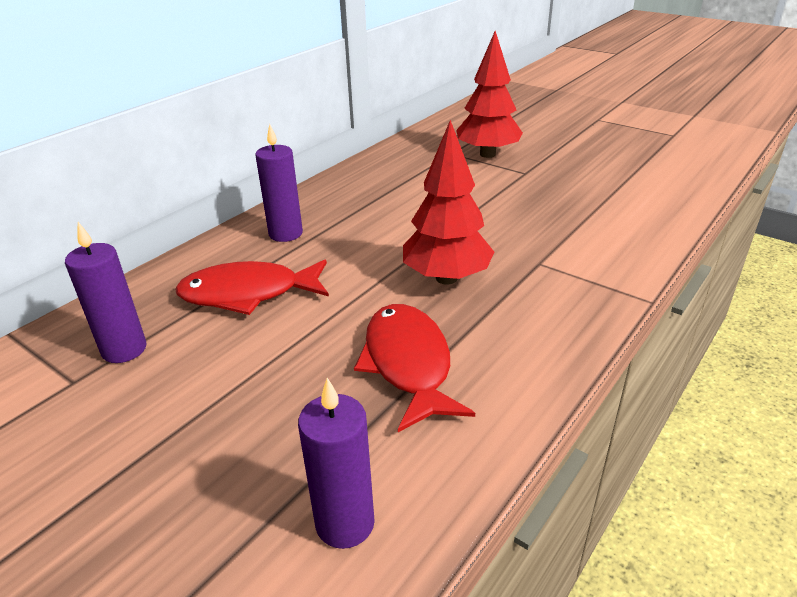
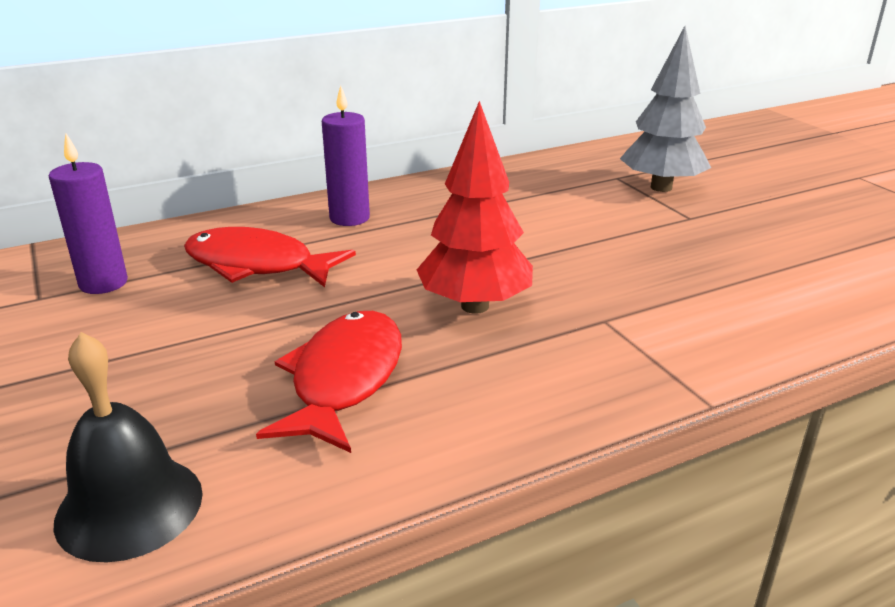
camera: 25 degrees right, 5 degrees down
purple candle [298,378,375,549] -> black bell [54,332,203,563]
red tree [456,31,523,158] -> grey tree [620,26,711,192]

